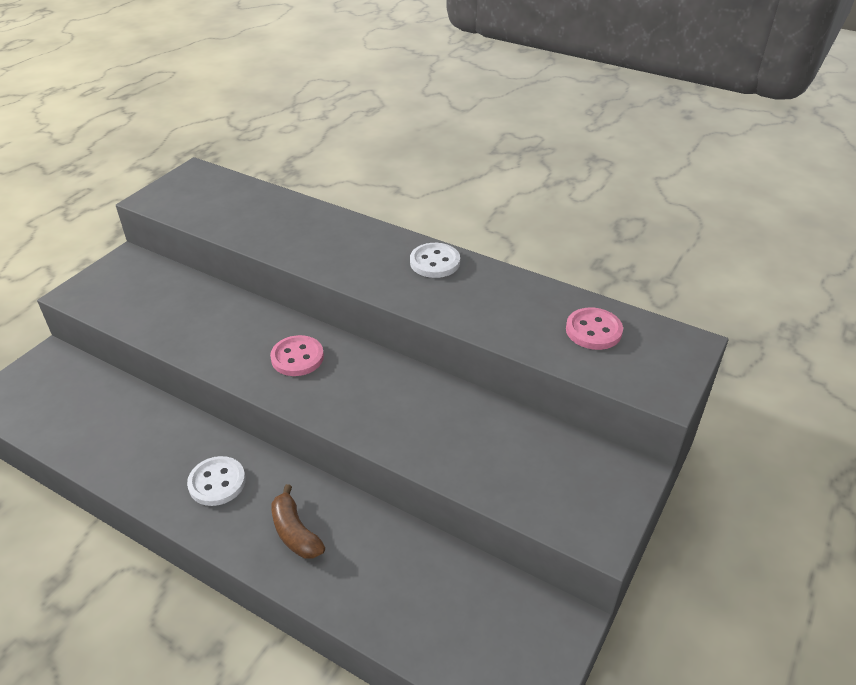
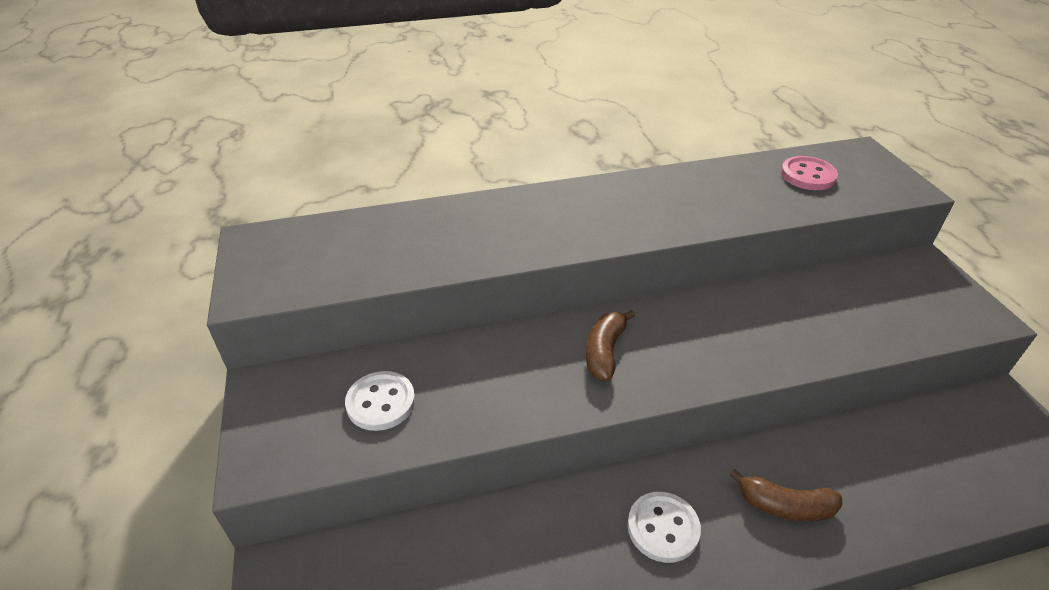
camera: 45 degrees left, 0 degrees up
pink button [270,335,324,376] -> brown banana [586,310,635,381]
white button [410,243,460,278] -> white button moved to [345,371,415,431]

